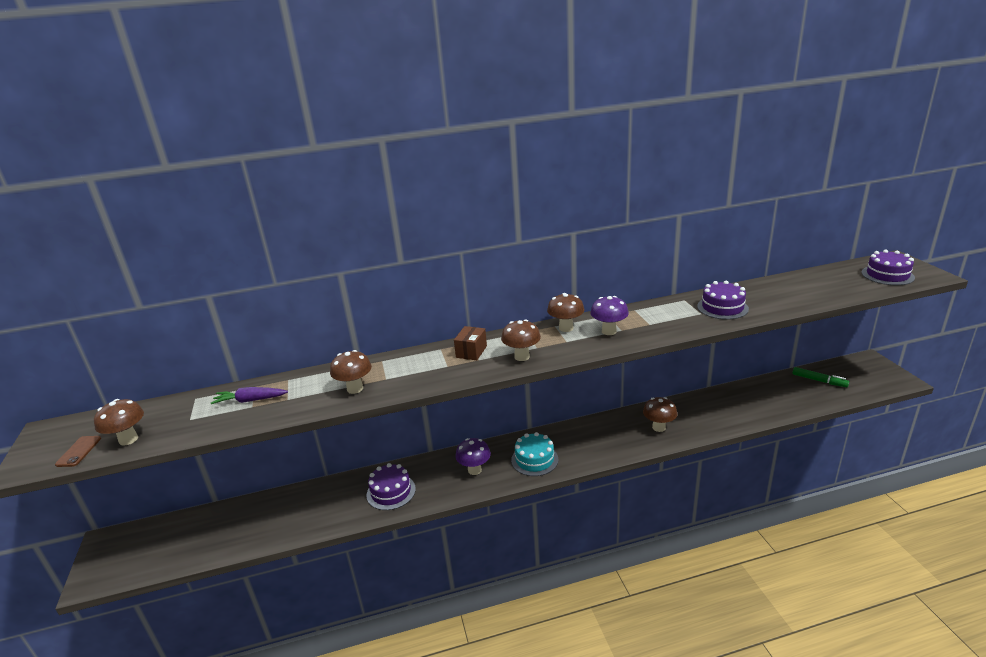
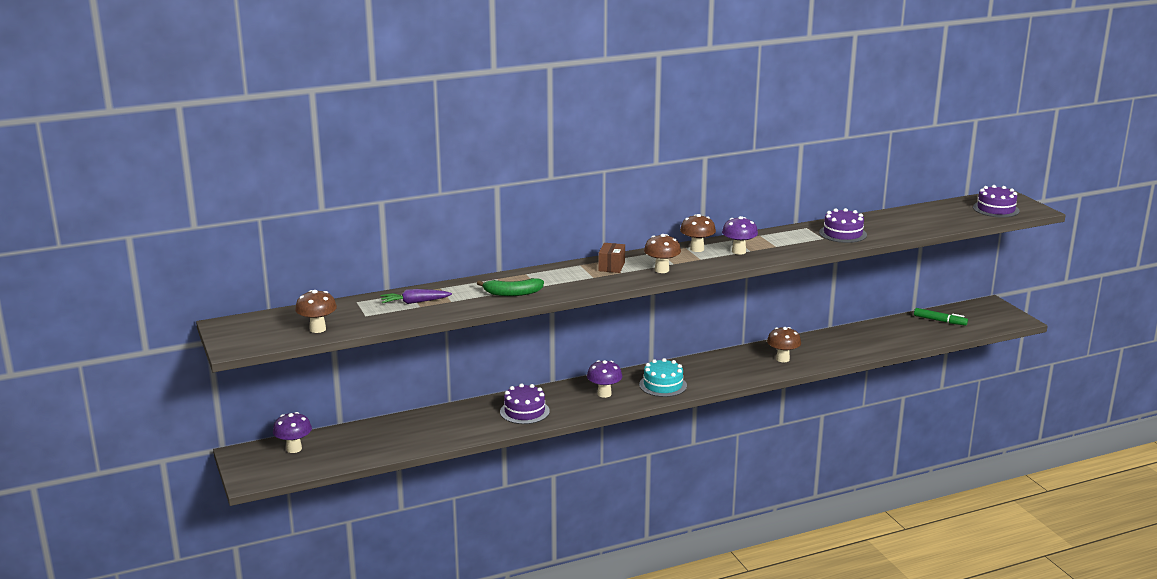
camera: 10 degrees left, 5 degrees down
brown phone [55,436,101,467] -> none
brown mushroom [330,350,372,394] -> green banana [477,278,544,296]
none -> purple mushroom [273,412,312,453]

